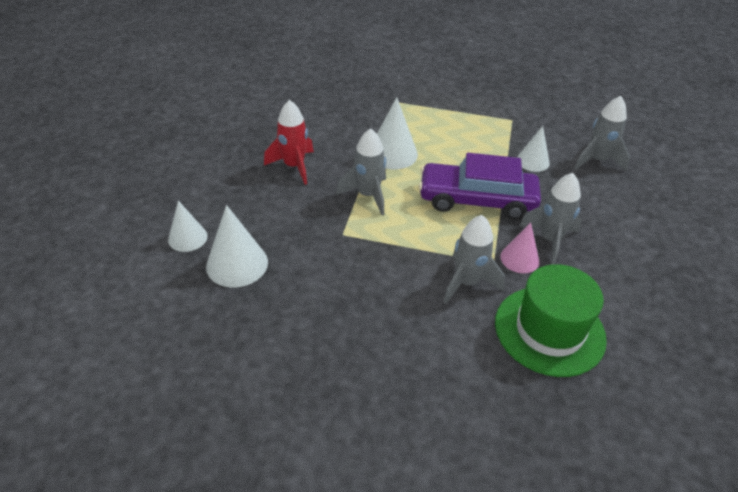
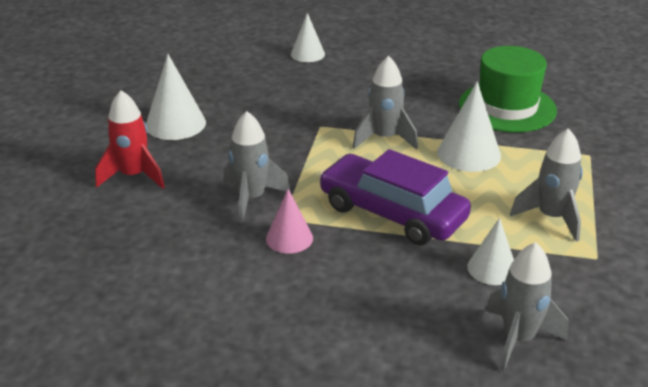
camera: 90 degrees right, 10 degrees down
white cone [206,205,268,288] -> white cone moved to [146,54,206,140]
red rocket [264,100,314,185] -> red rocket moved to [95,90,165,189]
purple car [419,153,541,220] -> purple car turned 60 degrees counterclockwise [319,149,471,245]
green hat [495,264,607,377] -> green hat moved to [459,46,557,133]
grey rocket [519,173,582,264] -> grey rocket moved to [510,128,583,242]

